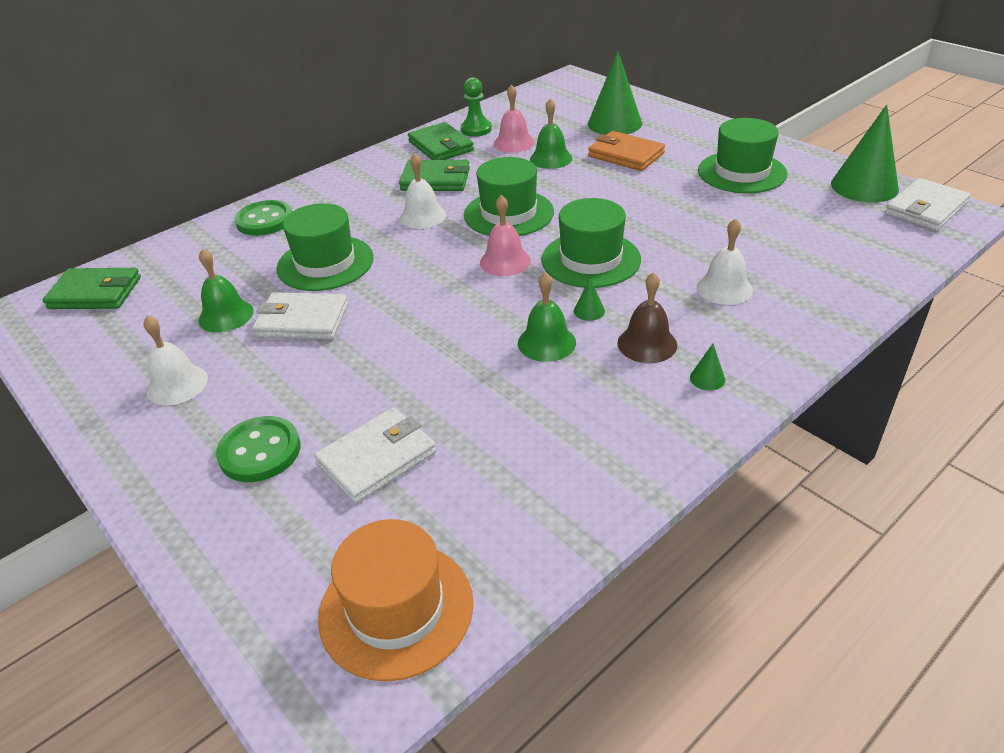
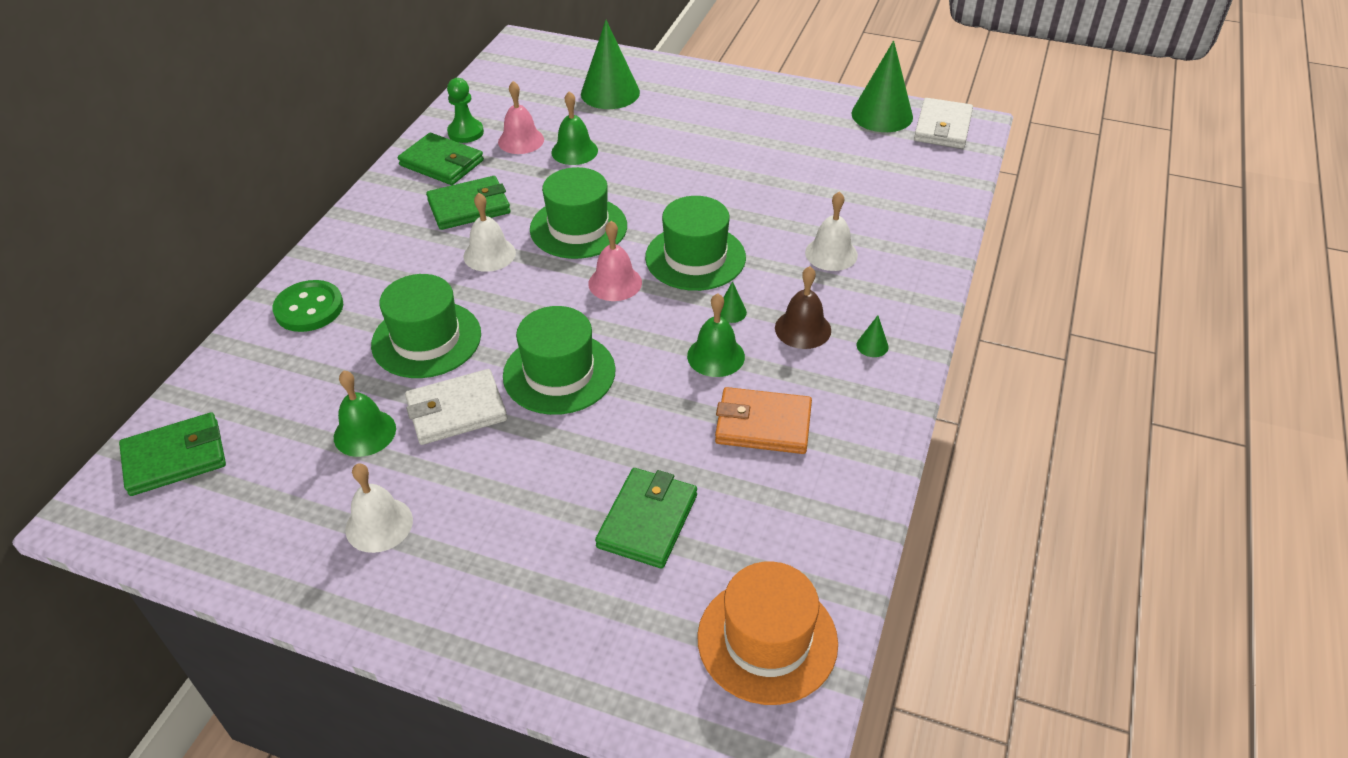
camera: 30 degrees left, 5 degrees up
green button [216,416,300,482] -> none
white wallet [314,407,436,504] -> green wallet [595,468,697,568]
orange wallet [588,131,665,171] -> orange wallet moved to [715,387,812,454]
green hat [698,118,787,193] -> green hat moved to [503,306,616,415]

